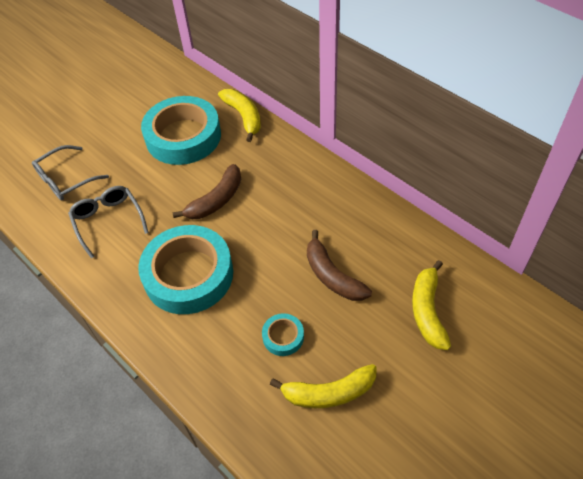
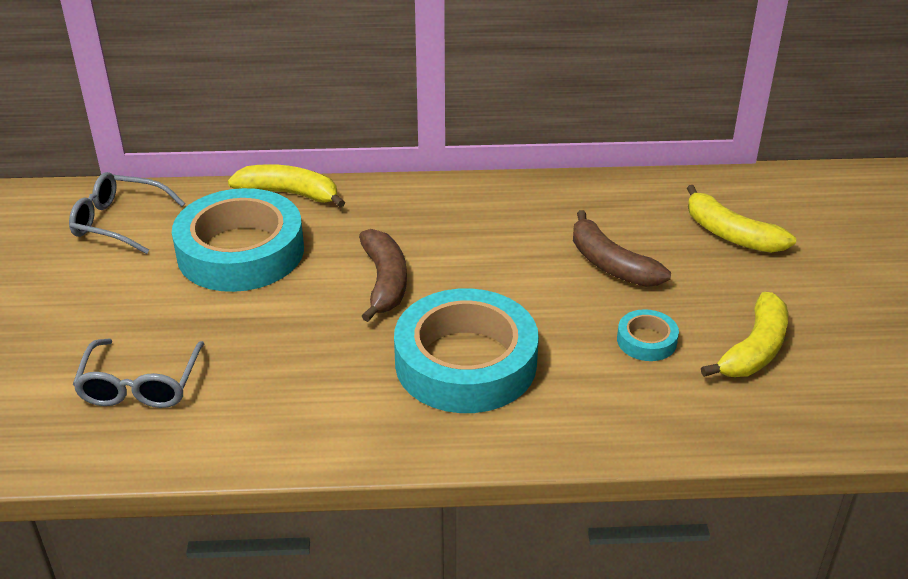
camera: 50 degrees left, 15 degrees down
grey glasses [68,186,149,258] -> grey glasses moved to [69,172,185,254]
brown banana [307,230,372,301] -> brown banana turned 45 degrees clockwise [573,210,671,287]

